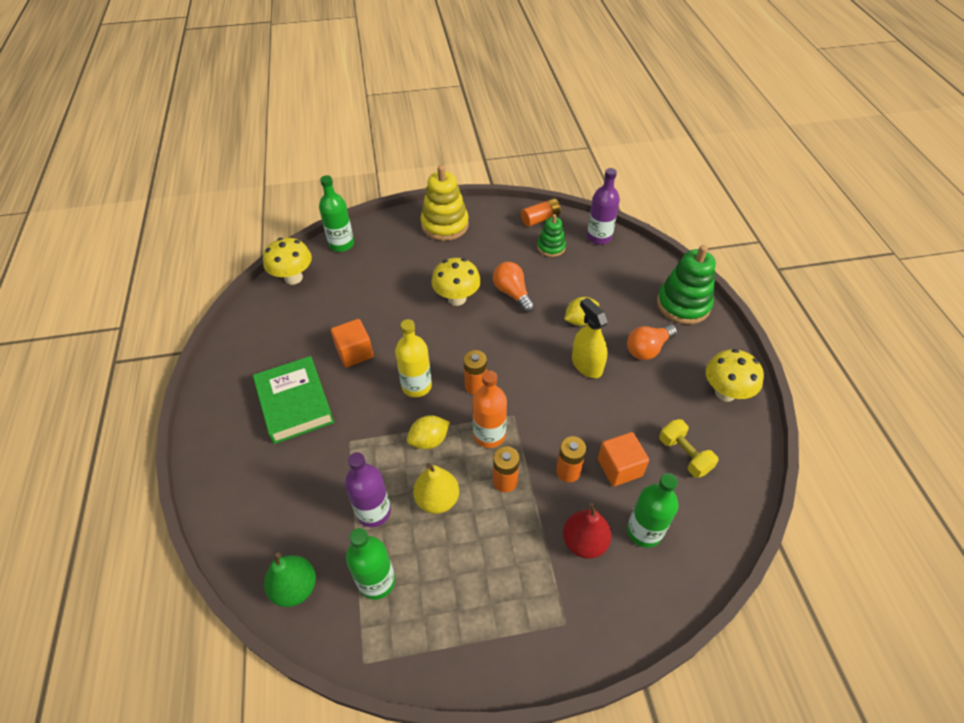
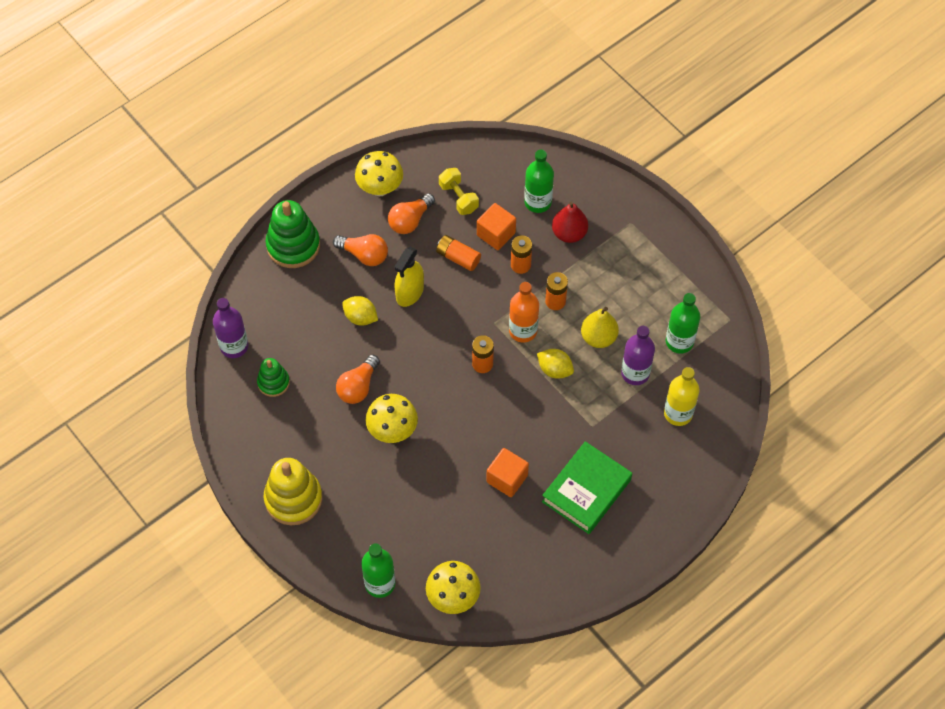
camera: 120 degrees left, 10 degrees up
green pear [264,553,316,607] -> none
yellow bottle [395,319,432,397] -> yellow bottle moved to [664,367,700,426]
orange battery [521,198,561,227] -> orange battery moved to [436,235,481,271]
yellow dumbbell [659,419,718,478] -> yellow dumbbell turned 60 degrees counterclockwise [439,168,479,215]
none -> orange light bulb [388,193,435,234]

